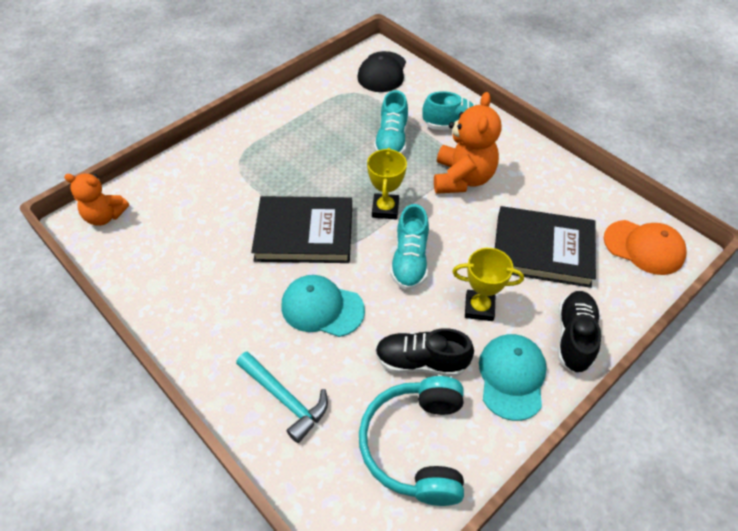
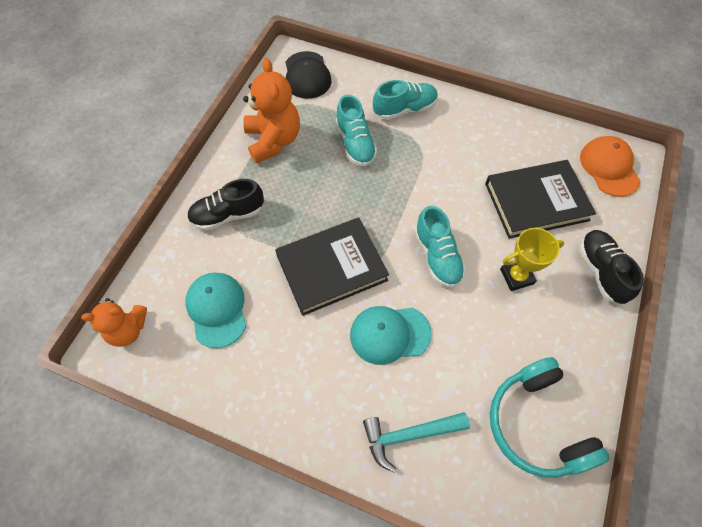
camera: 25 degrees left, 10 degrees up
turquoise hammer [236,352,328,443] -> turquoise hammer turned 150 degrees clockwise [363,412,470,473]
yellow trophy [367,148,407,219] -> none
black shoe [375,328,474,377] -> black shoe moved to [187,179,264,231]
orange teddy bear [434,92,501,194] -> orange teddy bear moved to [243,58,300,163]
turquoise cap [479,334,547,421] -> turquoise cap moved to [185,273,246,348]
orange cap [604,220,687,275] -> orange cap turned 105 degrees counterclockwise [580,136,640,197]

